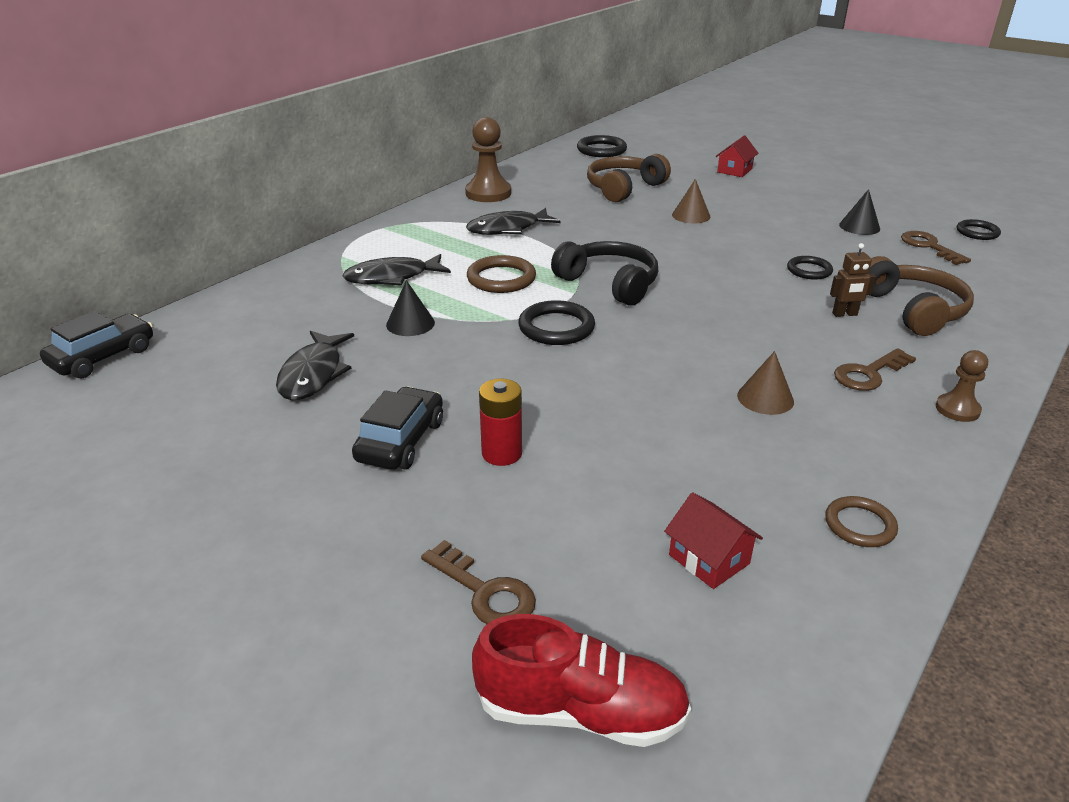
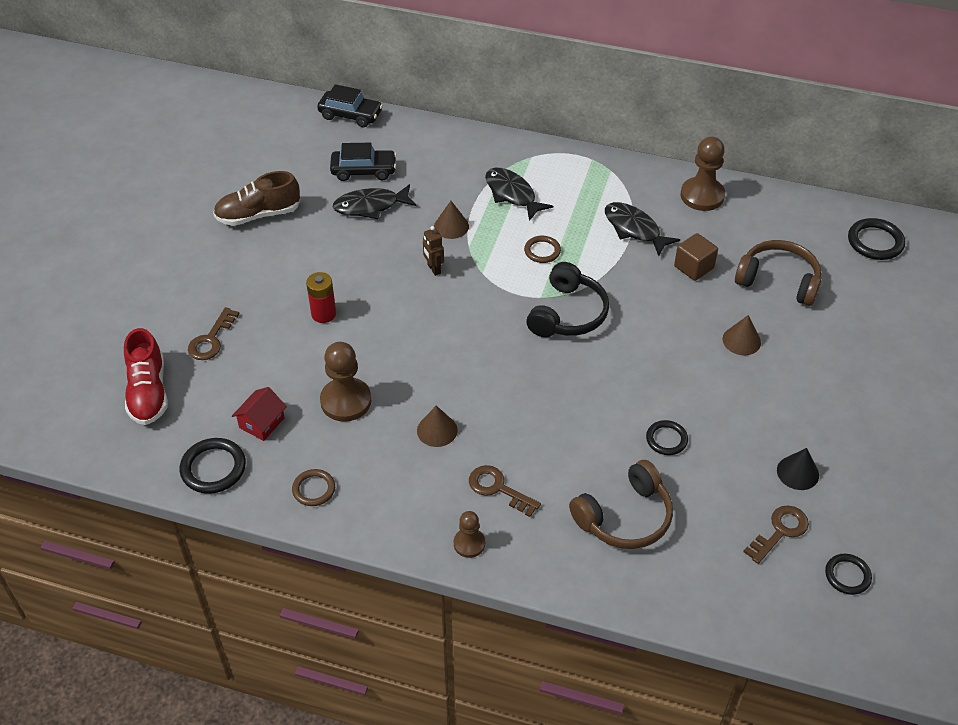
camera: 70 degrees right, 15 degrees up
black car [352,387,443,470] -> black car moved to [330,143,397,181]
black cone [386,280,435,336] -> brown cone [434,201,469,239]
brown ring [467,255,536,293] -> brown ring [524,236,561,263], size x0.65
black ring [518,300,595,345] -> black ring moved to [180,438,246,494]
red house [715,135,758,177] -> none
brown robot [830,243,876,317] -> brown robot moved to [423,226,444,276]
none -> brown shoe [213,171,300,226]
none -> brown pawn [320,342,371,422]
none -> brown cube [674,233,718,281]

